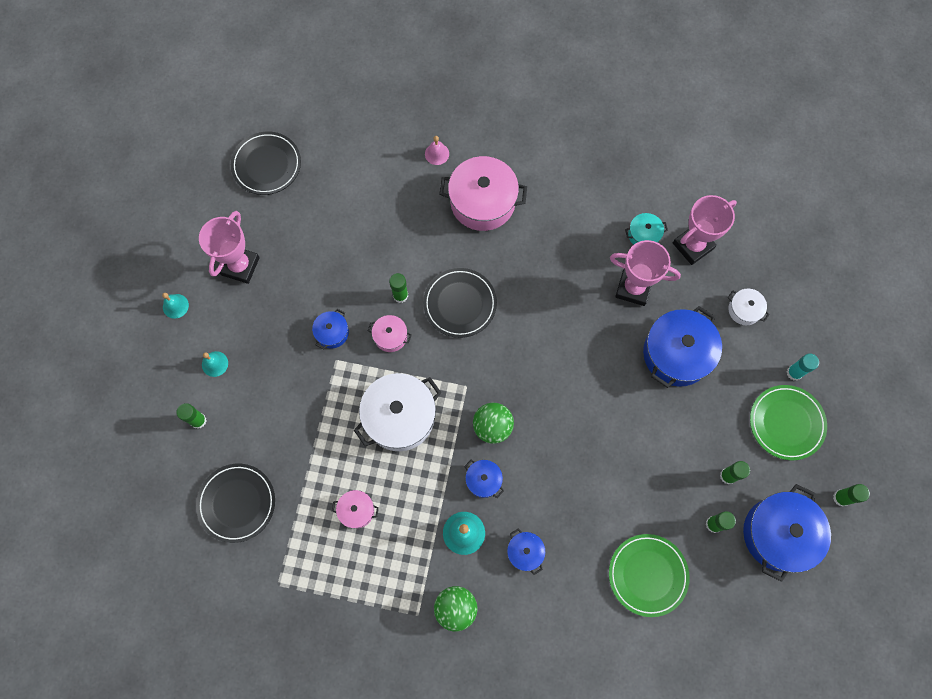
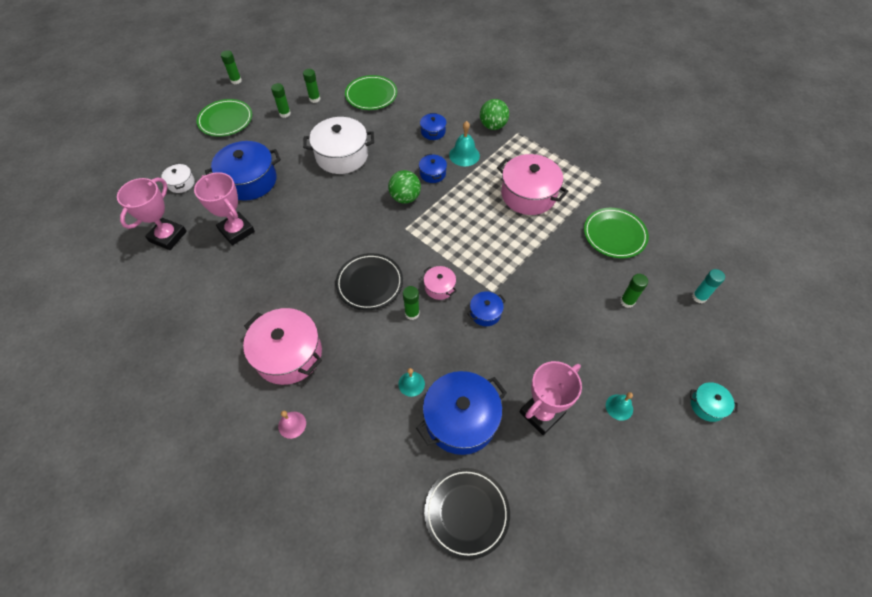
camera: 150 degrees left, 15 degrees down
black plate [196,464,275,543] -> green plate [584,208,649,259]
turquoise bell [202,351,228,377] -> turquoise bell moved to [398,368,425,397]
pink pot [332,490,379,529] -> pink pot [497,154,568,215], size x2.05
white pot [354,373,442,451] -> white pot moved to [303,117,374,174]
turquoise pot [625,213,668,245] -> turquoise pot moved to [690,382,738,422]
pink trophy [673,195,737,265] -> pink trophy turned 60 degrees counterclockwise [117,177,187,250]
blue pot [743,484,831,582] -> blue pot moved to [416,371,507,455]
turquoise glue stick [787,354,819,380] -> turquoise glue stick moved to [692,269,725,303]

